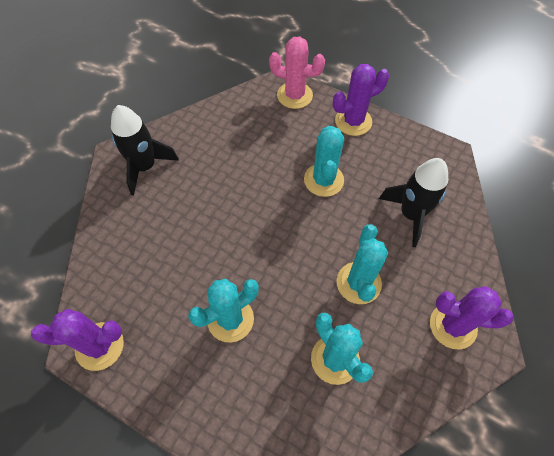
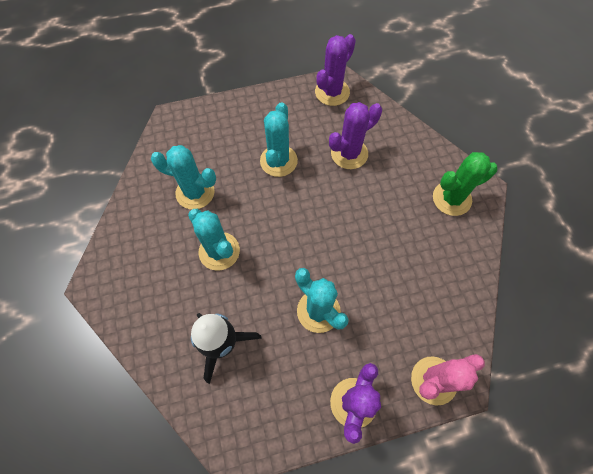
camera: 135 degrees right, 5 degrees up
black rocket [111,105,179,195] -> green cactus [433,152,498,216]
purple cactus [430,286,513,350] -> purple cactus moved to [329,102,382,169]

